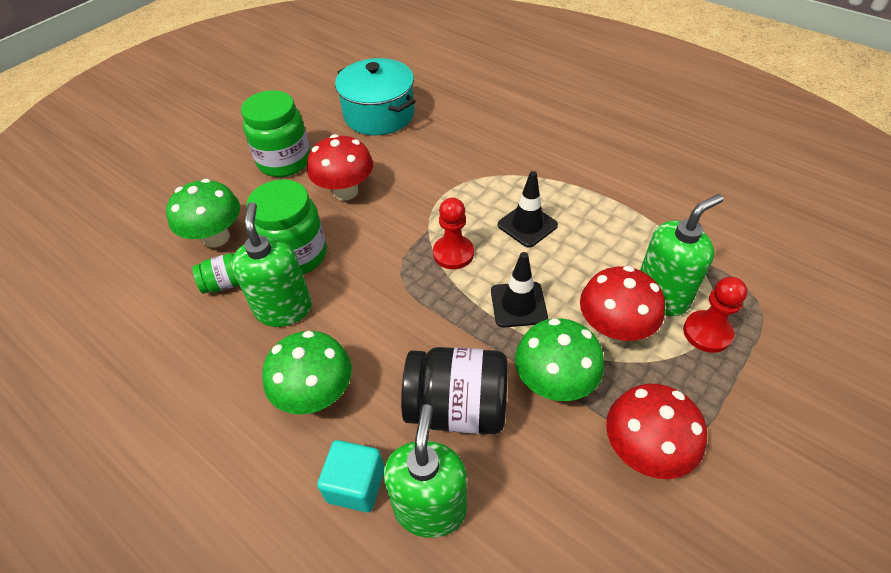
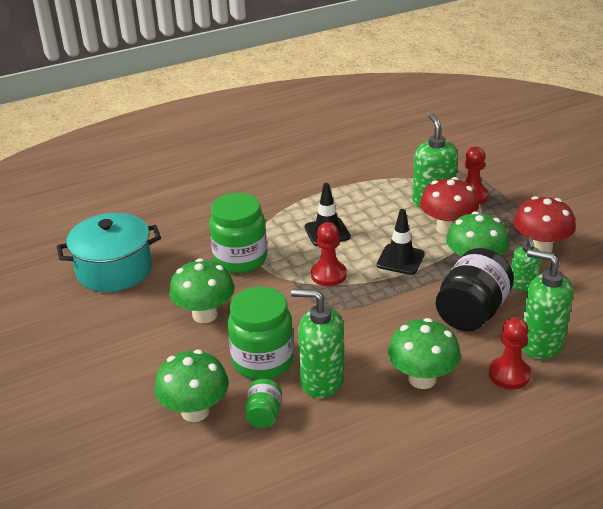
camera: 65 degrees left, 15 degrees down
green jar [241,90,311,177] -> green jar moved to [209,193,267,273]
red mushroom [307,134,373,201] -> green mushroom [169,258,235,323]
turquoise cube [317,440,384,512] -> red pawn [489,317,531,389]
none -> green soap dispenser [511,237,542,291]

